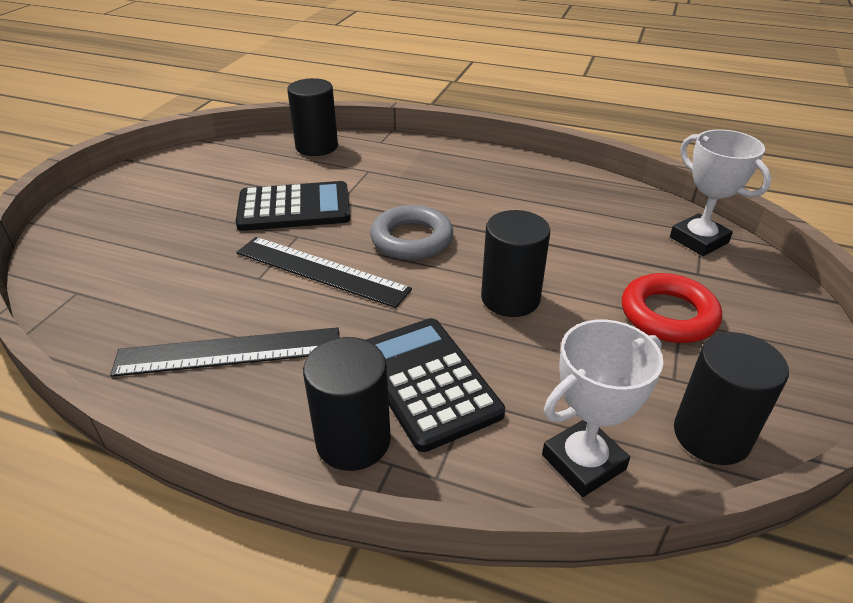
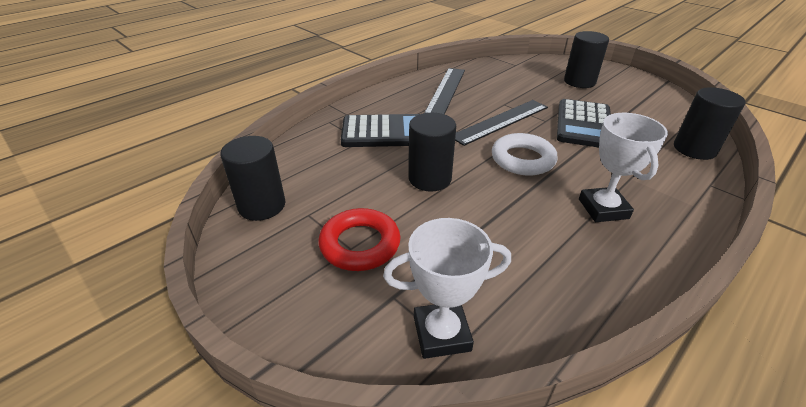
camera: 115 degrees right, 0 degrees up
black cylinder [303,337,391,471] -> black cylinder moved to [564,31,609,88]
grey ring [370,205,453,260] -> white ring [492,133,558,176]
white trophy [542,320,663,497] -> white trophy moved to [579,113,668,222]

